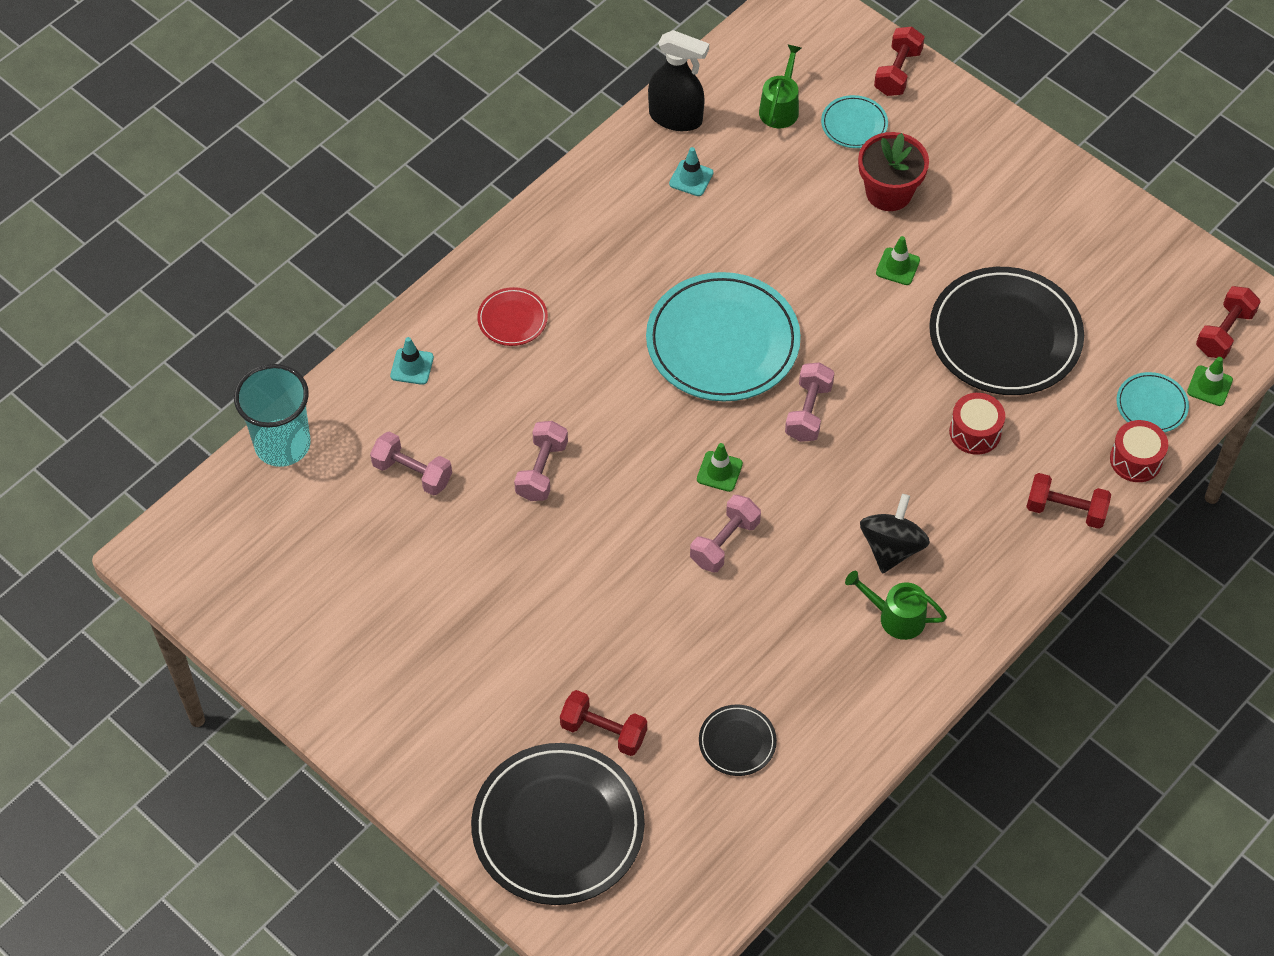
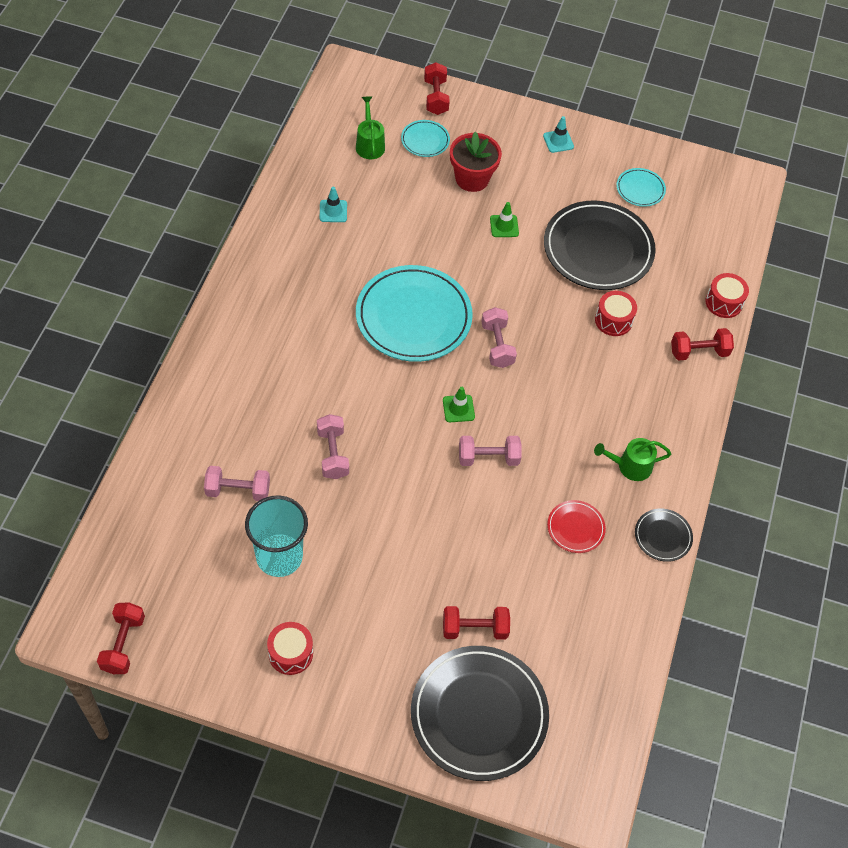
camera: 30 degrees left, 0 degrees up
turquoise cup [234,364,311,467] -> turquoise cup moved to [245,496,308,577]
turquoise traffic cone [390,337,434,385] -> turquoise traffic cone moved to [543,116,574,153]
red plate [477,287,548,346] -> red plate moved to [547,500,606,553]
black spray bottle [648,30,709,131] -> none
pink dumbbell [690,495,761,572] -> pink dumbbell turned 75 degrees clockwise [459,436,522,466]
black plate [699,704,777,776] -> black plate moved to [635,508,693,562]
black spinning top [860,494,930,574] -> none
turquoise plate [1117,372,1189,432] -> turquoise plate moved to [616,168,666,207]
green traffic cone [1187,357,1233,406] -> none
red dumbbell [1196,286,1261,359] -> red dumbbell moved to [97,602,145,674]
none -> red drum [267,622,313,675]

